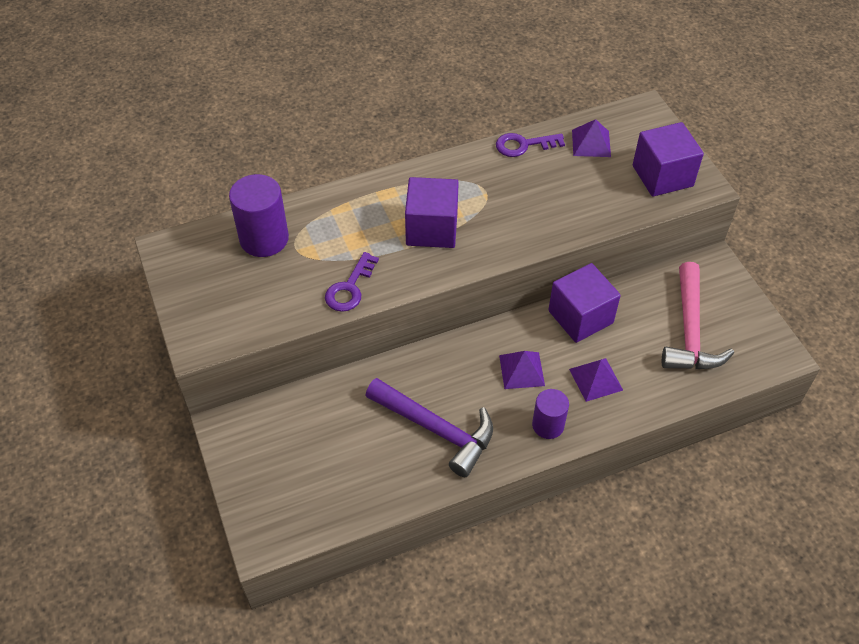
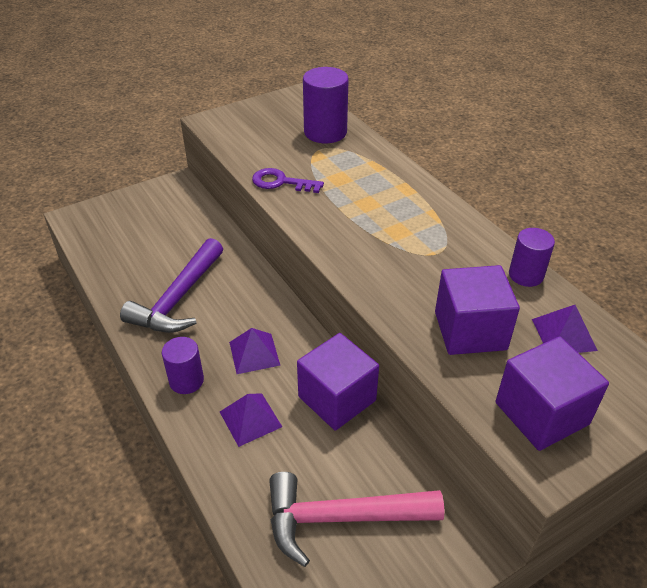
camera: 80 degrees right, 10 degrees down
purple cube [405,177,459,248] -> purple cube moved to [435,265,520,355]
purple key [496,133,565,157] -> purple cylinder [509,228,555,287]

